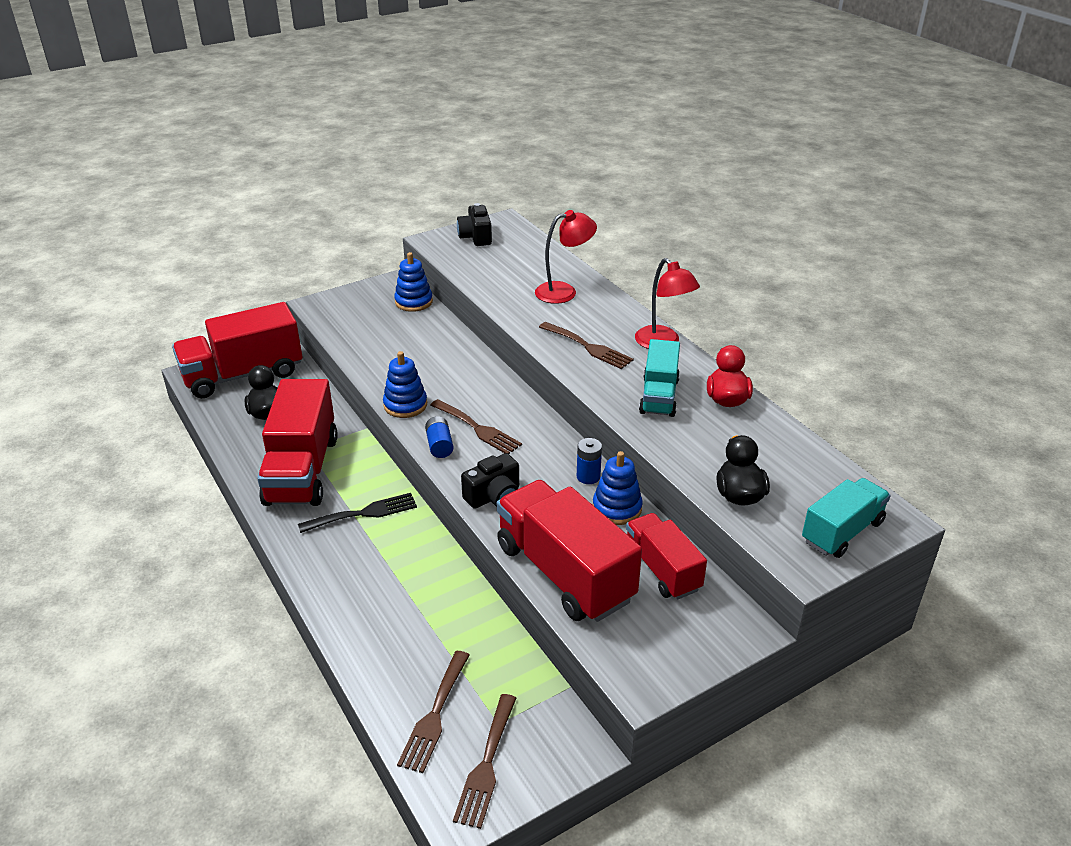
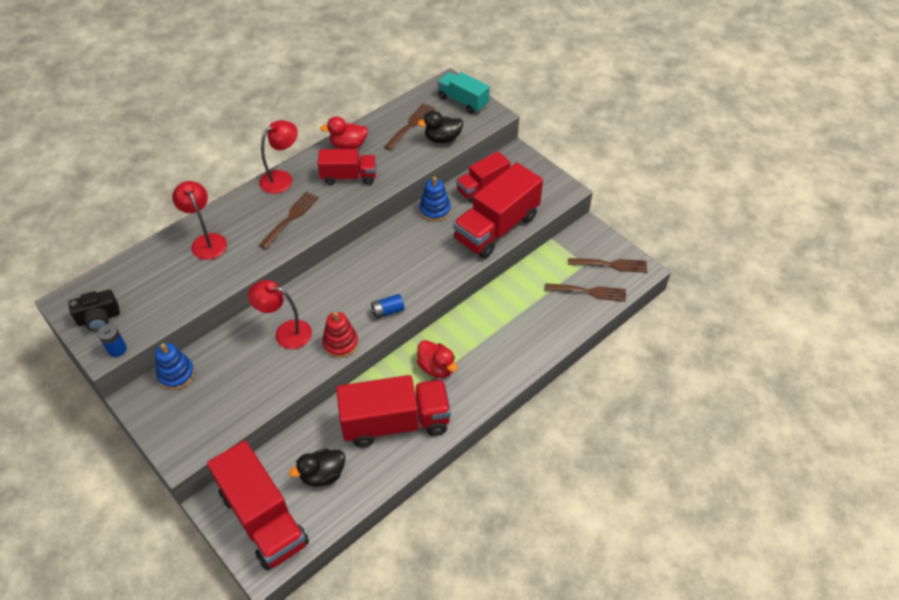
camera: 100 degrees left, 15 degrees up
black fork [298,493,417,533] -> red duck [417,340,458,378]
blue stacking toy [383,351,427,418] -> red stacking toy [322,312,358,358]
brown fork [430,399,522,454] -> brown fork moved to [384,103,435,150]
black camera [461,453,519,509] -> none
blue battery [577,438,602,484] -> blue battery moved to [98,324,127,357]
turquoise truck [639,339,680,417] -> red truck [318,149,376,185]
none -> red lamp [248,280,312,349]

